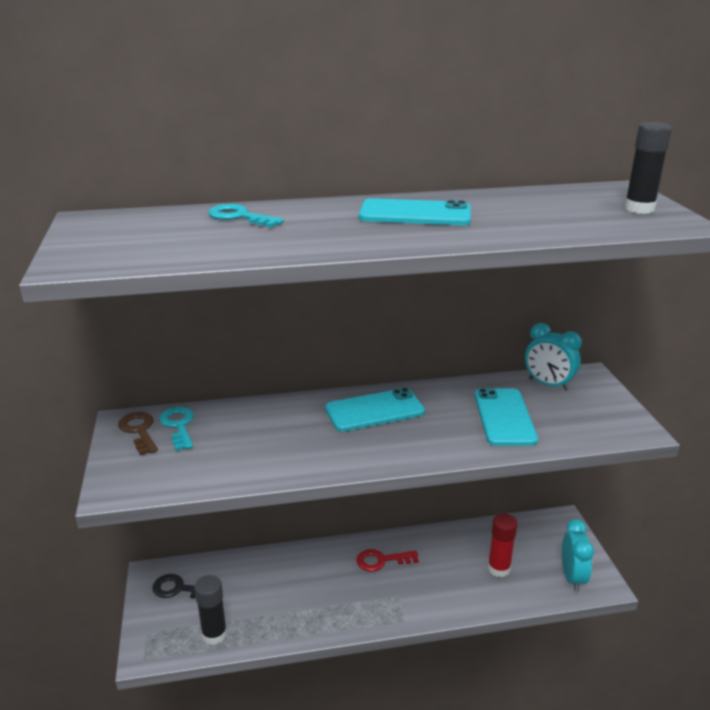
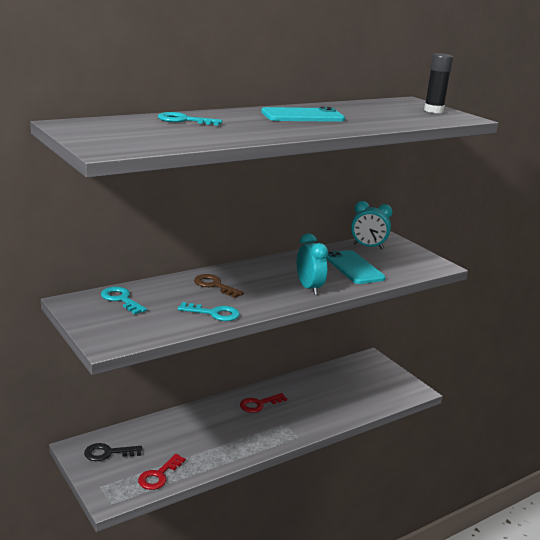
camera: 25 degrees left, 5 degrees down
brown key [118,412,158,455] -> brown key moved to [194,274,244,298]
black glue stick [194,575,227,645] -> red key [138,454,186,490]
turquoise phone [325,388,425,431] -> none
red glue stick [488,513,518,578] -> none
turquoise clock [562,519,594,592] -> turquoise clock moved to [297,233,328,295]
none -> turquoise key [178,302,240,321]

